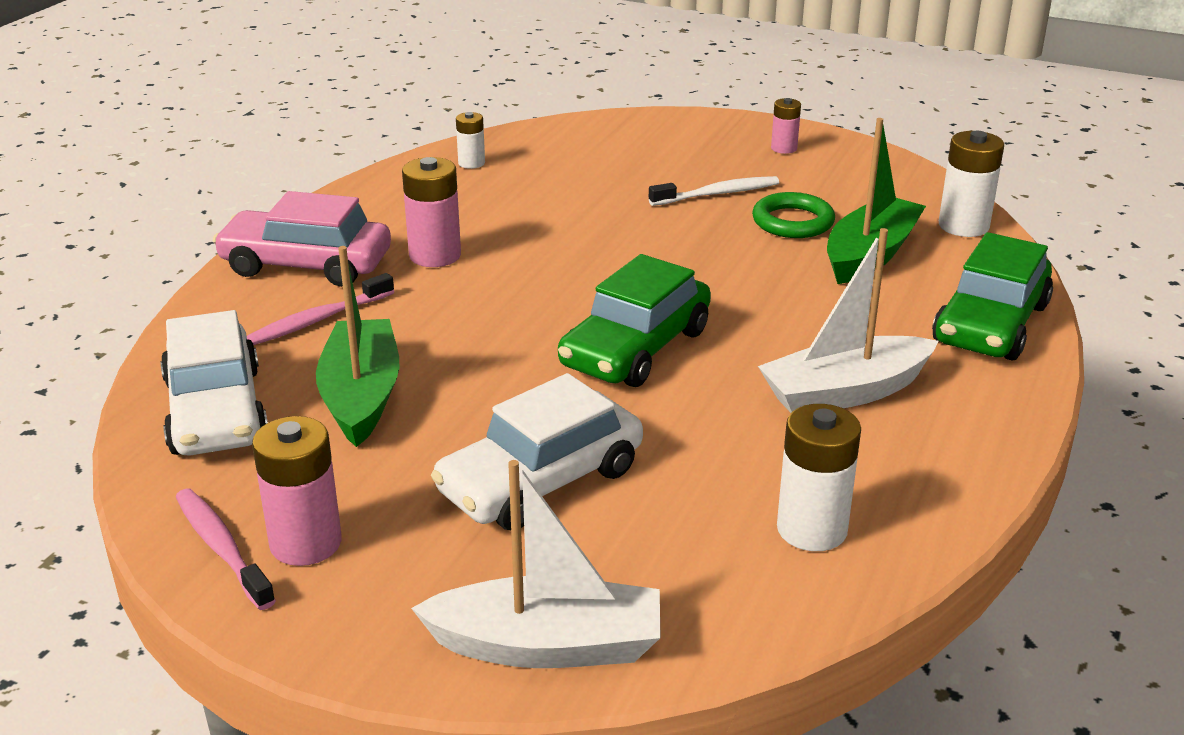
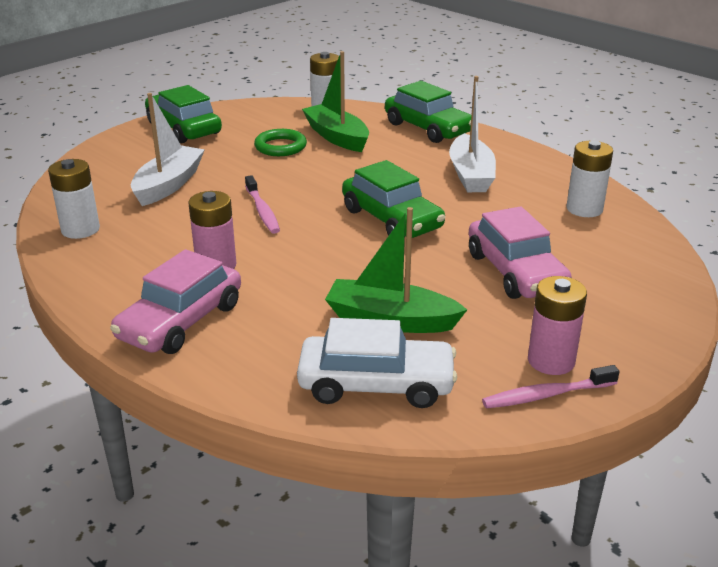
camera: 70 degrees left, 0 degrees up
pink toothbrush [247,273,394,345] -> pink toothbrush moved to [245,175,280,234]
white boat [411,460,661,668] -> white boat moved to [131,93,205,206]
white car [431,373,643,530] -> pink car [469,206,572,299]
white battery [456,112,485,169] -> white battery [48,159,100,239], size x1.71
white toothbrush [649,176,779,206] -> none
pink battery [771,98,801,154] -> green car [145,85,222,143]

